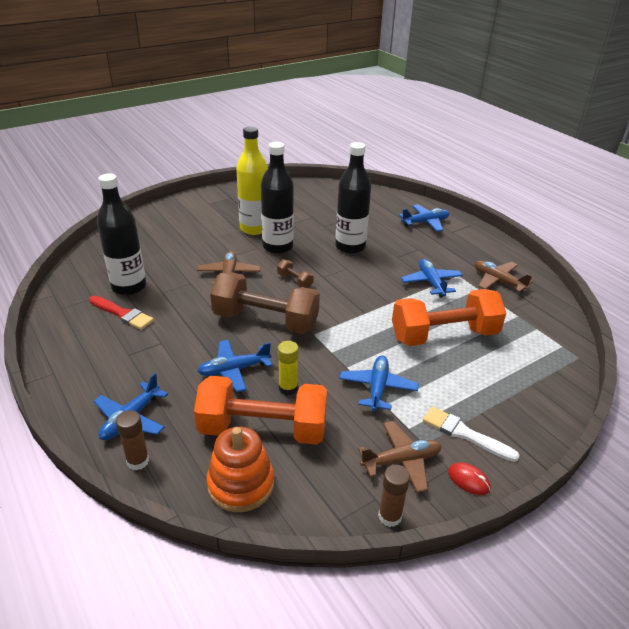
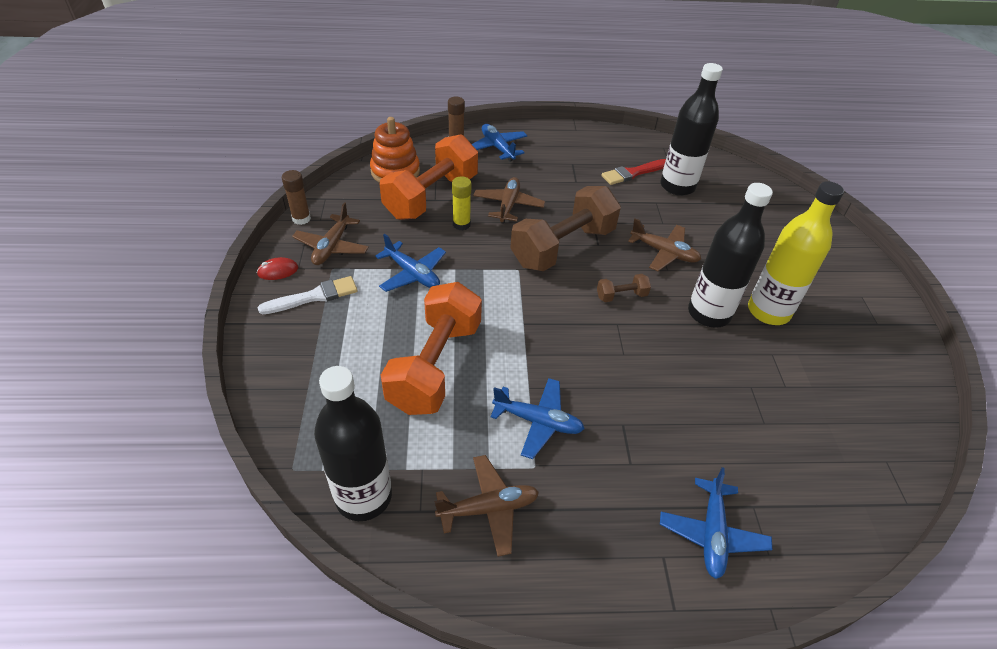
camera: 120 degrees right, 10 degrees up
blue plane [198,340,272,392] -> brown plane [473,177,545,224]
black bottle [335,142,371,254] -> black bottle moved to [314,366,392,521]

